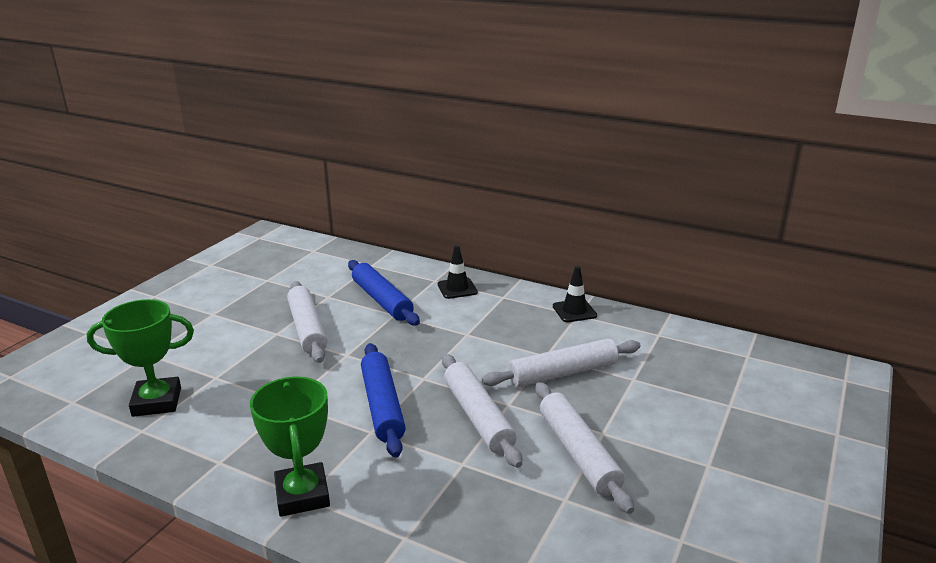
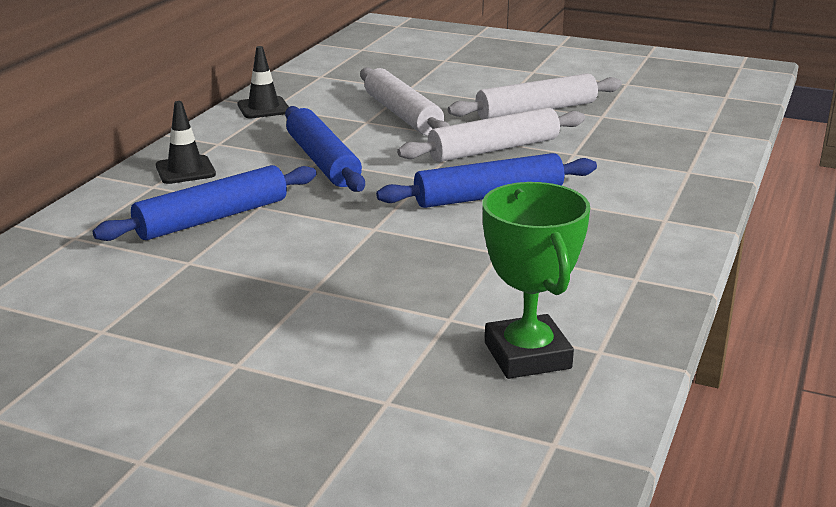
camera: 95 degrees left, 0 degrees up
green trophy [250,377,330,517] -> none
white rolling pin [287,281,327,363] -> none
none -> blue rolling pin [285,106,365,192]

